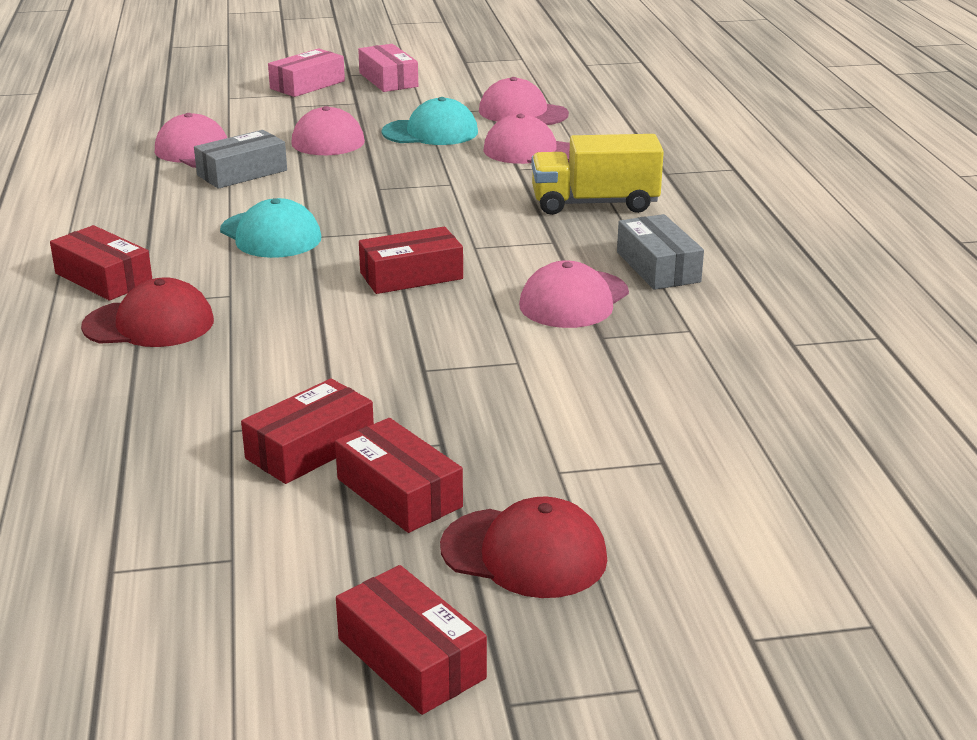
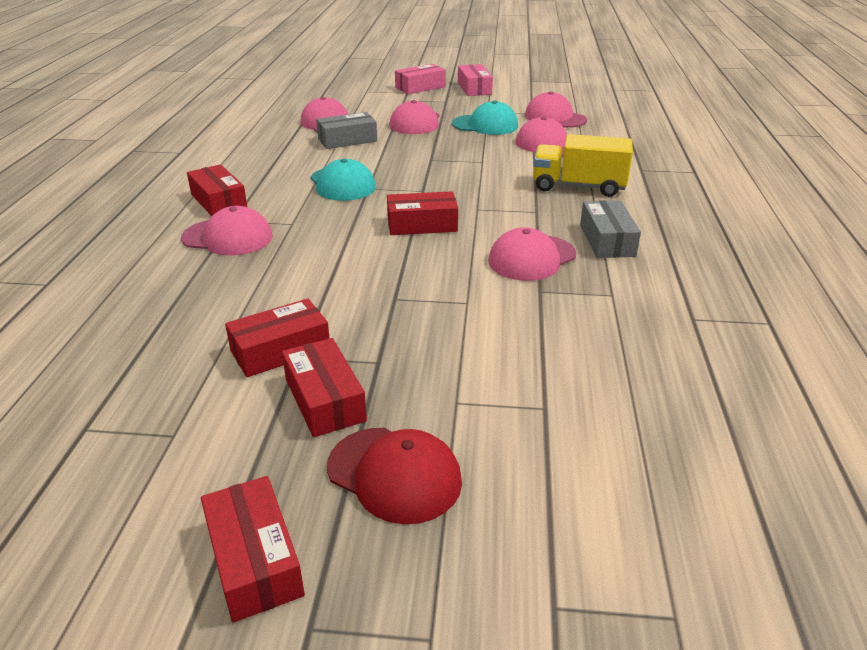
camera: 15 degrees right, 5 degrees up
red cap [81,277,214,347] -> pink cap [181,206,272,255]

